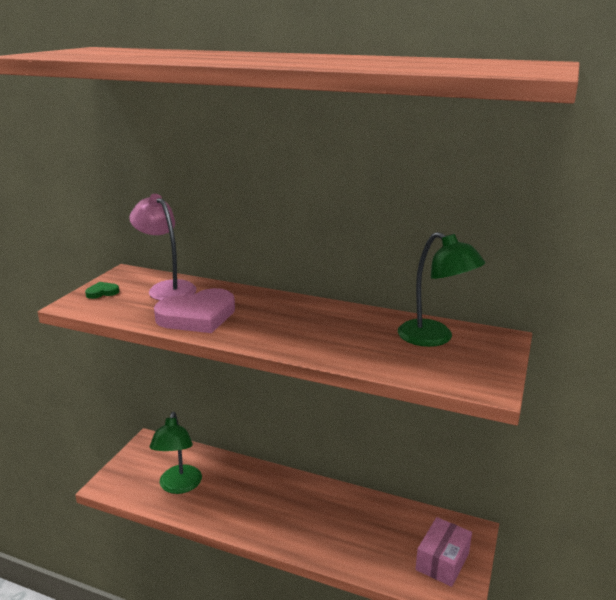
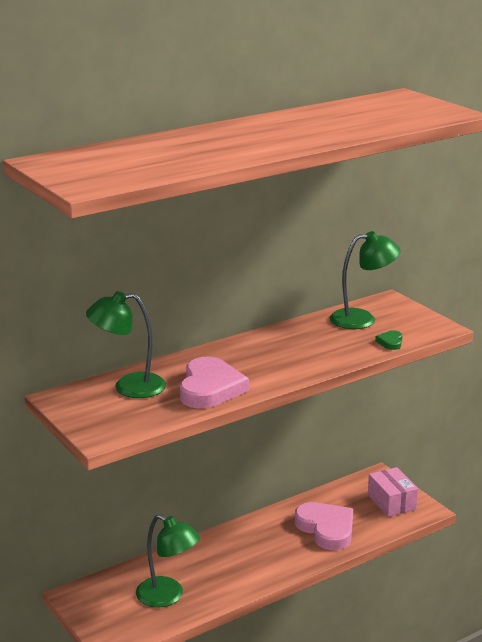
camera: 55 degrees left, 0 degrees up
green heart [85,282,119,299] -> green heart moved to [375,330,403,350]
pink lamp [129,194,197,300] -> green lamp [86,291,166,398]
none -> pink heart [295,502,353,550]

